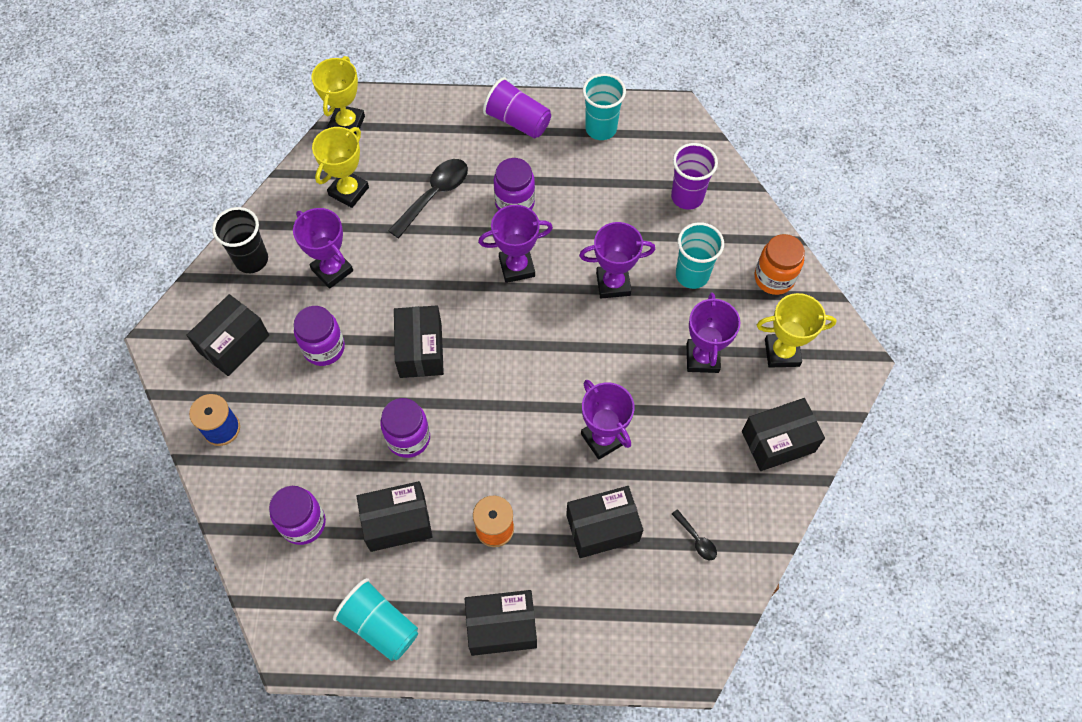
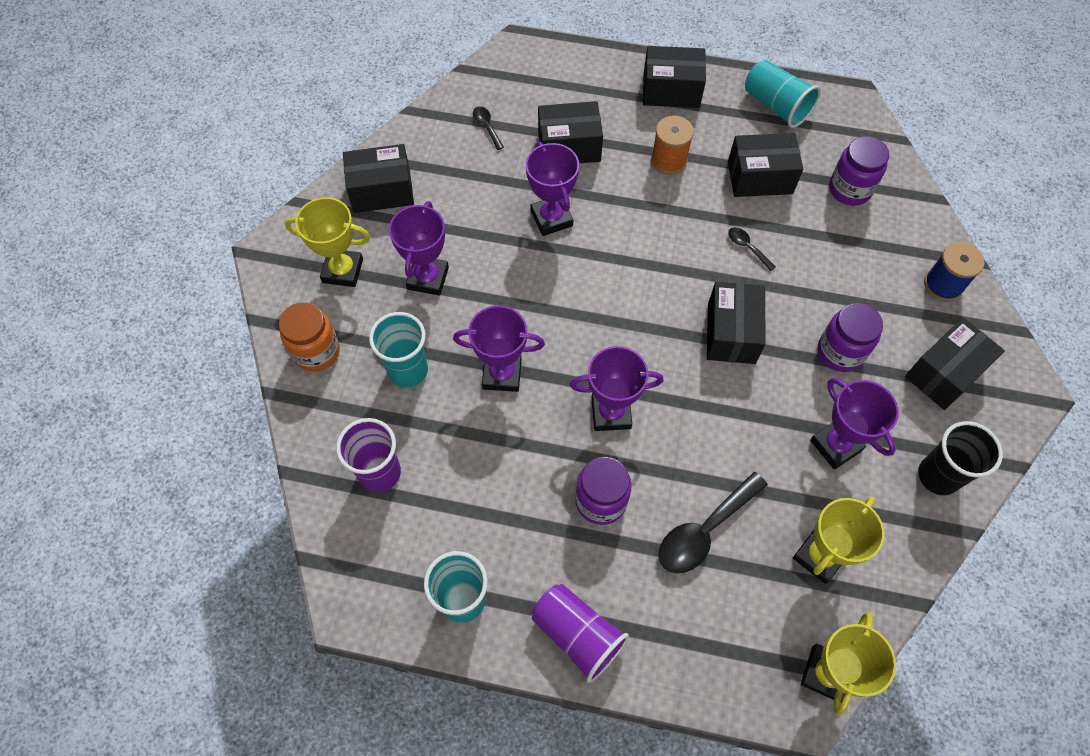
camera: 170 degrees left, 0 degrees up
purple jar [380,398,430,458] -> black spoon [728,227,776,271]

